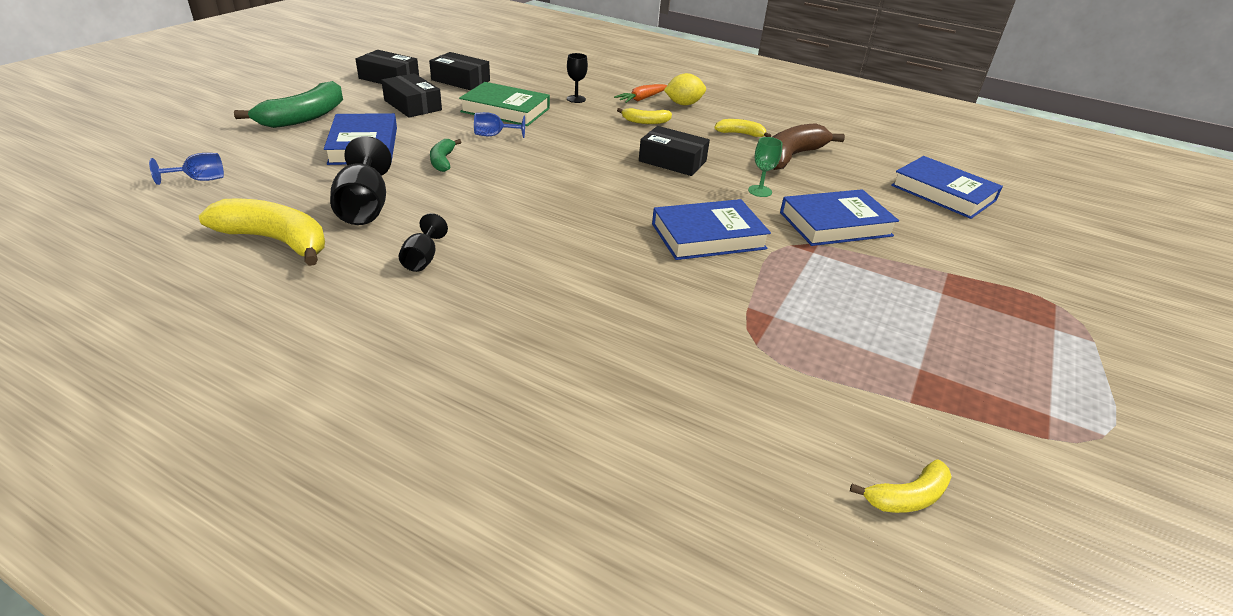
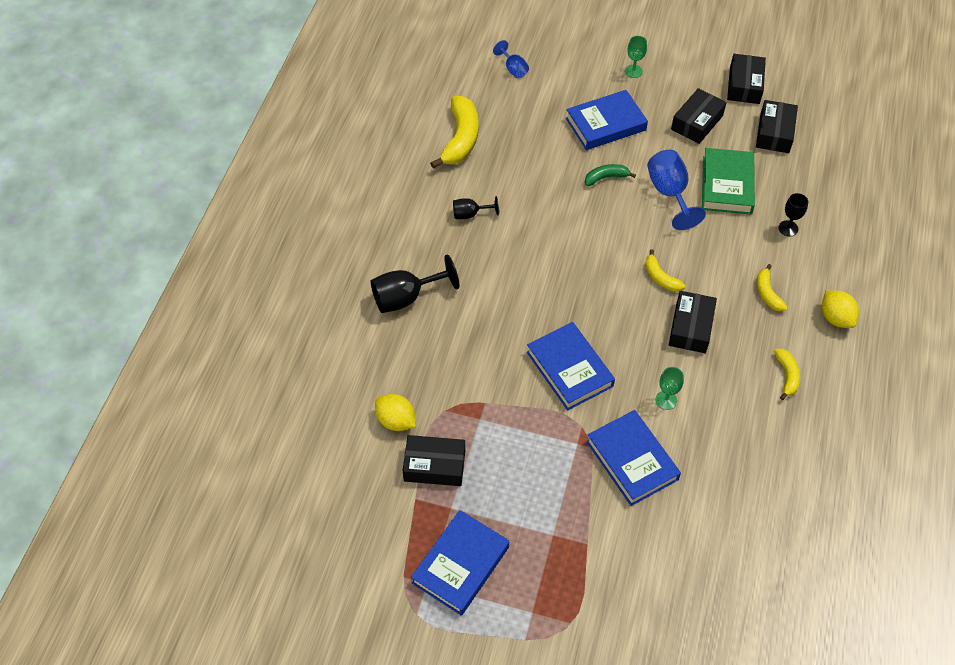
camera: 80 degrees right, 20 degrees up
green banana [234,81,343,128] -> green goblet [625,36,647,78]
black goblet [330,136,392,225] -> black goblet moved to [371,255,459,313]
blue goblet [474,112,525,138] -> blue goblet [647,150,706,230], size x1.76
orange carrot [614,84,667,103] -> none
brown banana [772,123,845,170] -> none
yellow banana [850,459,952,513] -> yellow banana moved to [645,249,685,292]
blue book [891,156,1003,219] -> blue book moved to [411,510,509,616]
none -> yellow lemon [375,394,416,431]
none -> black box [403,435,465,486]

